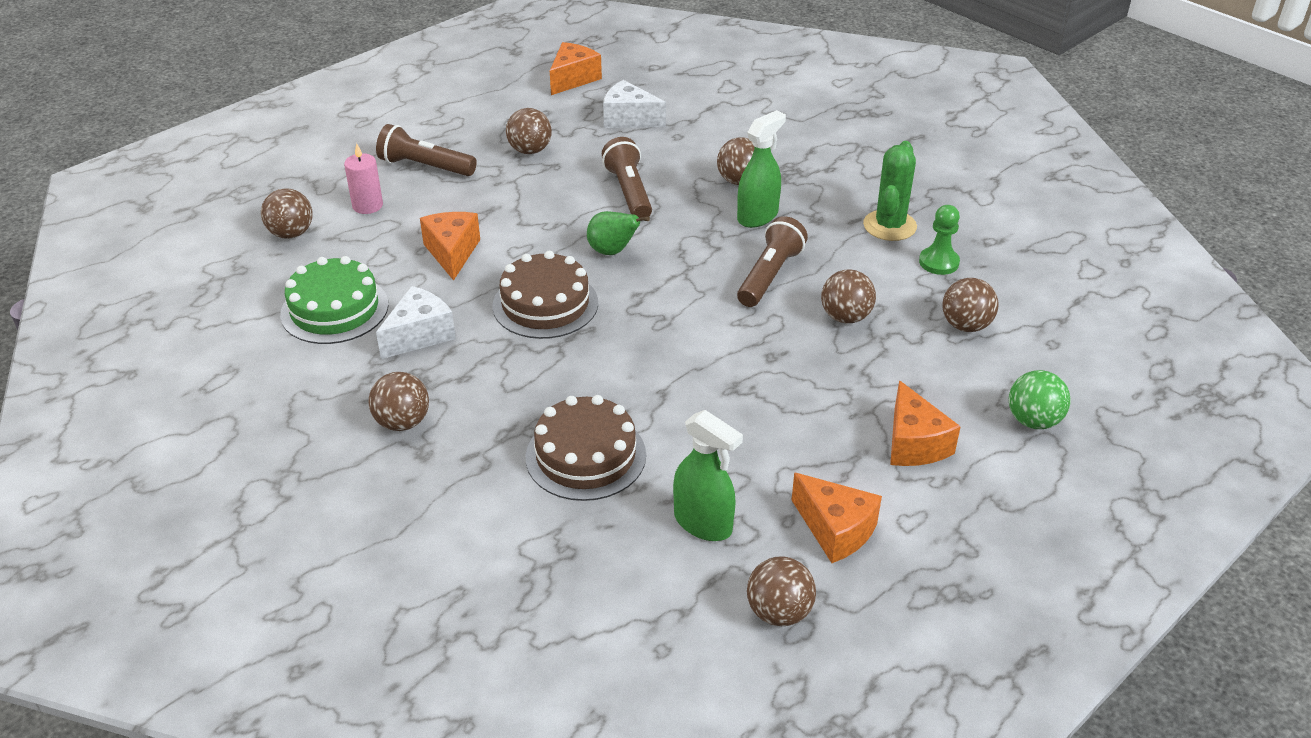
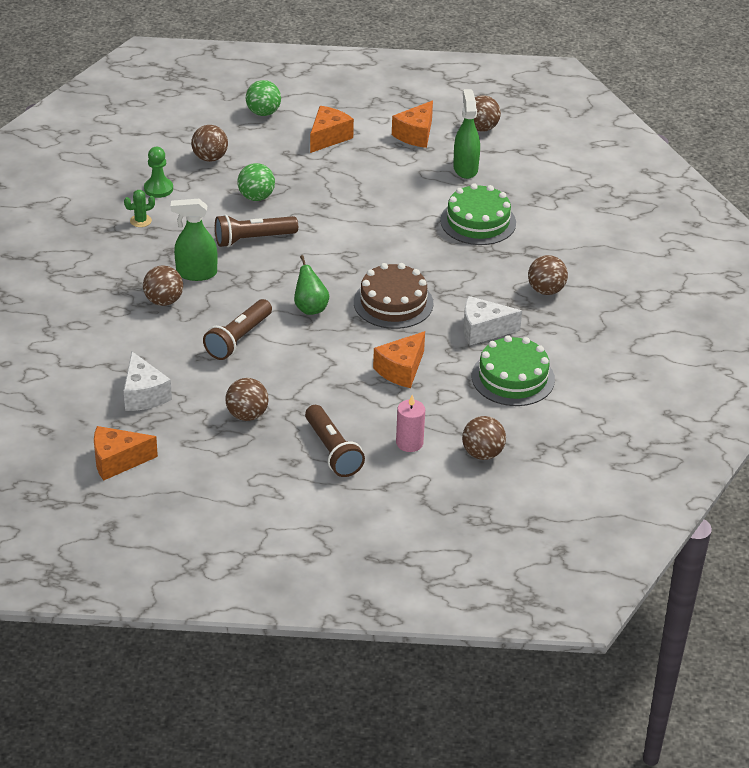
camera: 135 degrees left, 0 degrees up
brown cake [526,395,646,501] -> green cake [440,183,516,245]
orange cheese [792,473,882,563] -> orange cheese turned 150 degrees counterclockwise [392,101,433,148]
brown ball [821,269,876,324] -> green ball [237,163,275,201]
green cactus [863,141,917,241] -> green cactus [124,190,155,227], size x0.52

